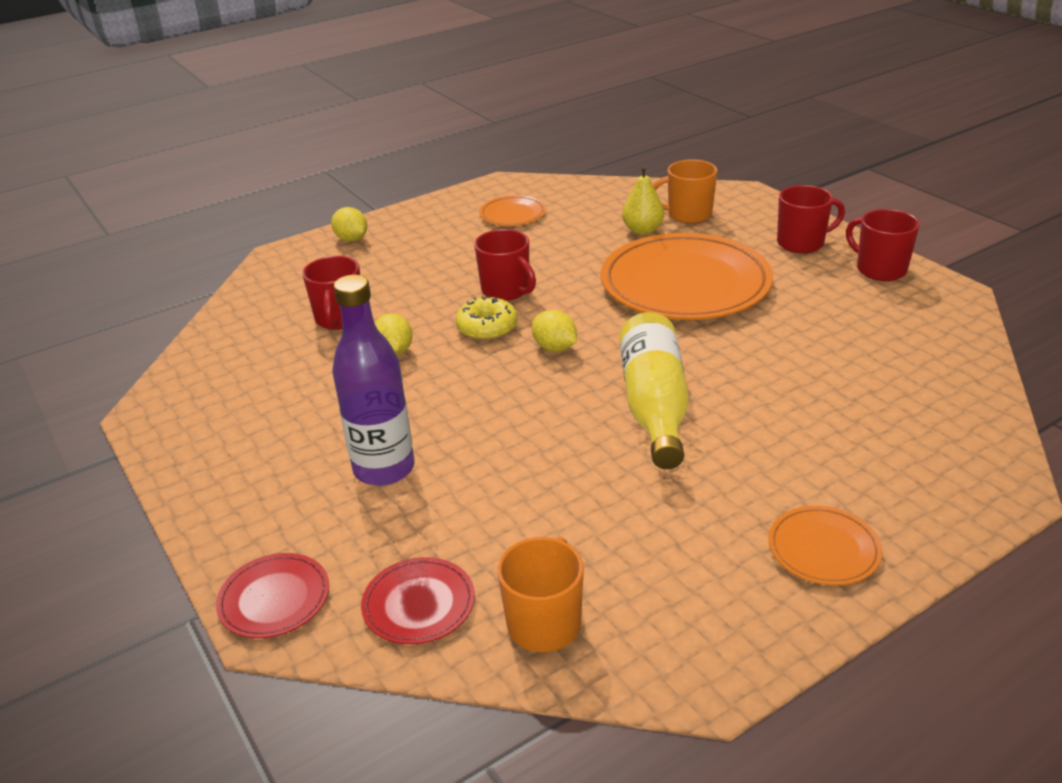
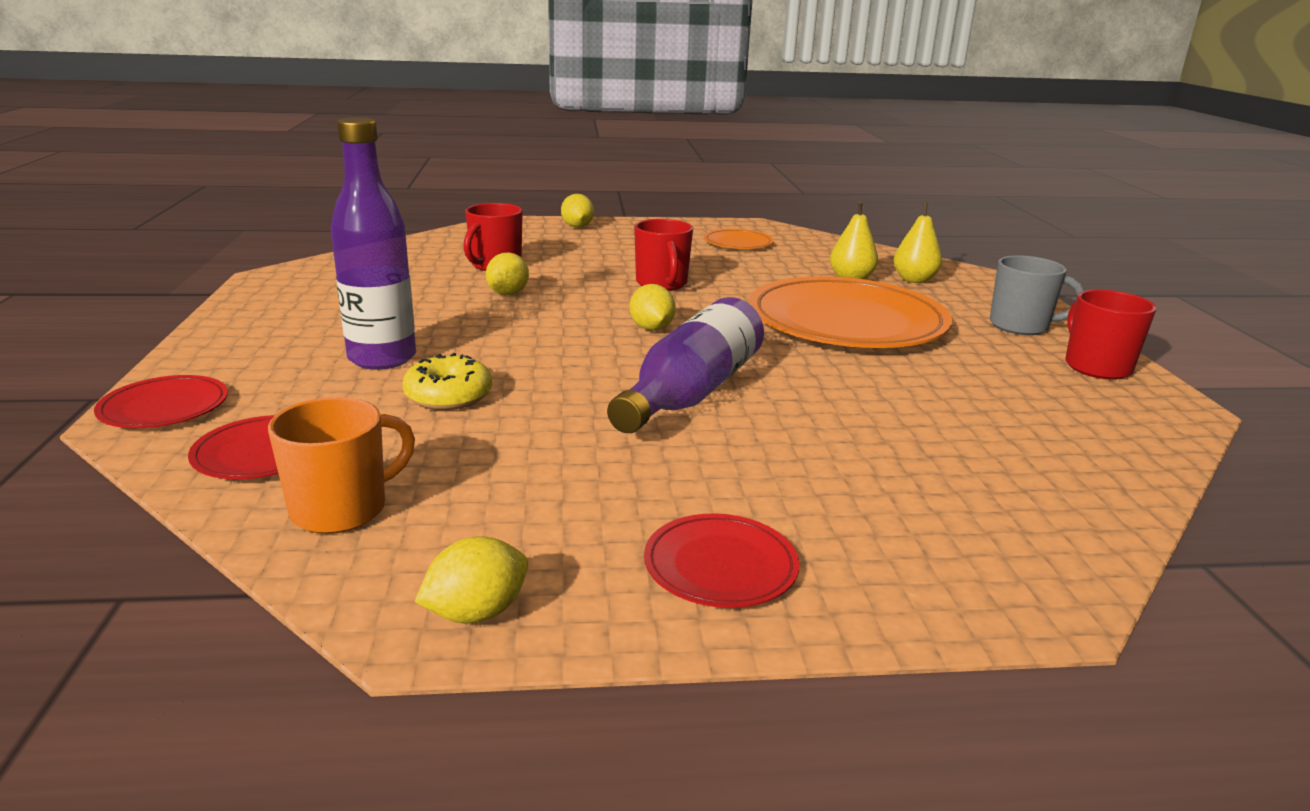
camera: 25 degrees right, 10 degrees down
yellow donut [455,296,518,340] -> yellow donut moved to [402,353,492,410]
yellow bottle [620,312,689,469] -> purple bottle [607,297,764,433]
orange mug [653,159,718,224] -> yellow pear [893,202,942,283]
orange plate [768,506,882,585] -> red plate [644,513,800,608]
red mug [777,185,845,253] -> grey mug [990,255,1084,335]
none -> yellow lemon [415,536,528,623]

